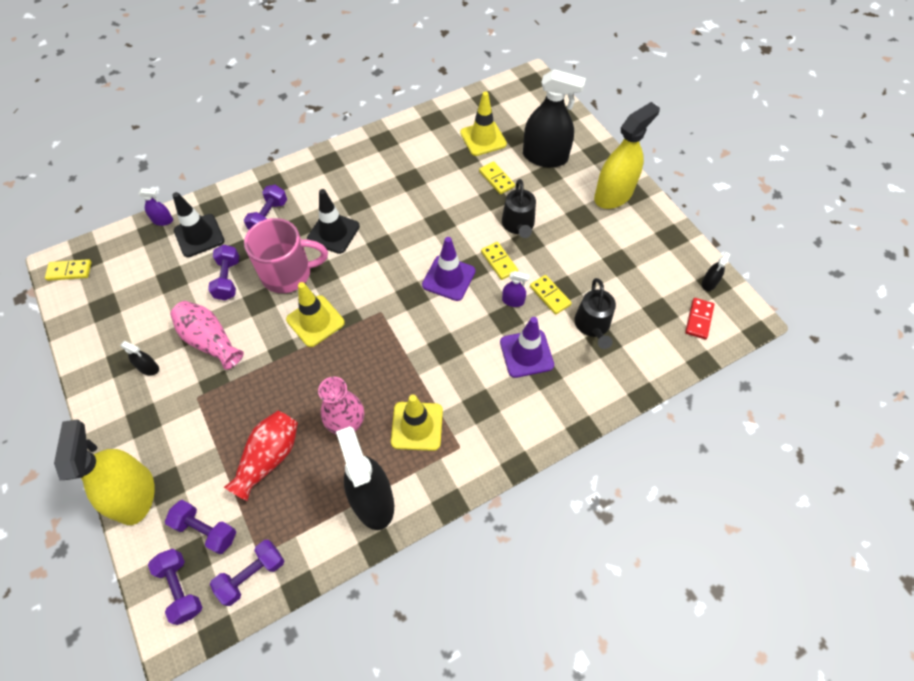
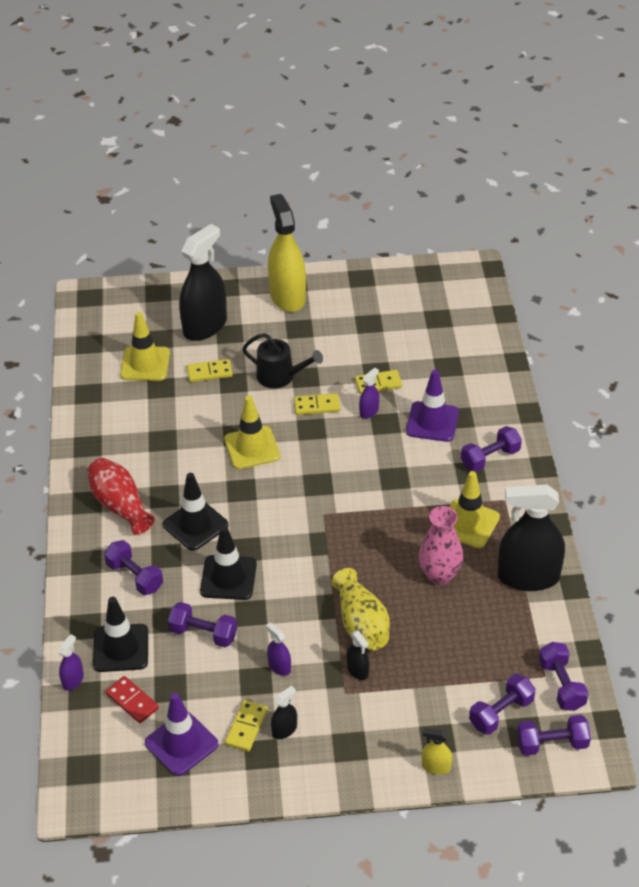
camera: 65 degrees left, 15 degrees down
yellow domino [45,259,92,281] -> yellow domino moved to [225,700,268,752]
yellow spray bottle [54,419,155,525] -> yellow spray bottle [422,728,452,775], size x0.43
pink vase [170,301,244,370] -> purple spray bottle [266,622,291,676]
red vase [224,410,298,501] -> red vase moved to [87,458,155,535]
pink mug [244,218,328,293] -> black traffic cone [200,526,257,600]
yellow traffic cone [286,282,345,347] -> yellow traffic cone moved to [224,395,280,469]
purple traffic cone [422,237,475,301] -> purple traffic cone moved to [145,693,219,776]
black watering can [574,278,616,349] -> none
red domino [685,298,714,339] -> red domino moved to [106,676,159,723]
black spray bottle [702,252,731,291] -> black spray bottle moved to [346,630,369,680]
none -> yellow vase [331,568,390,650]
none -> purple dumbbell [461,426,522,472]

